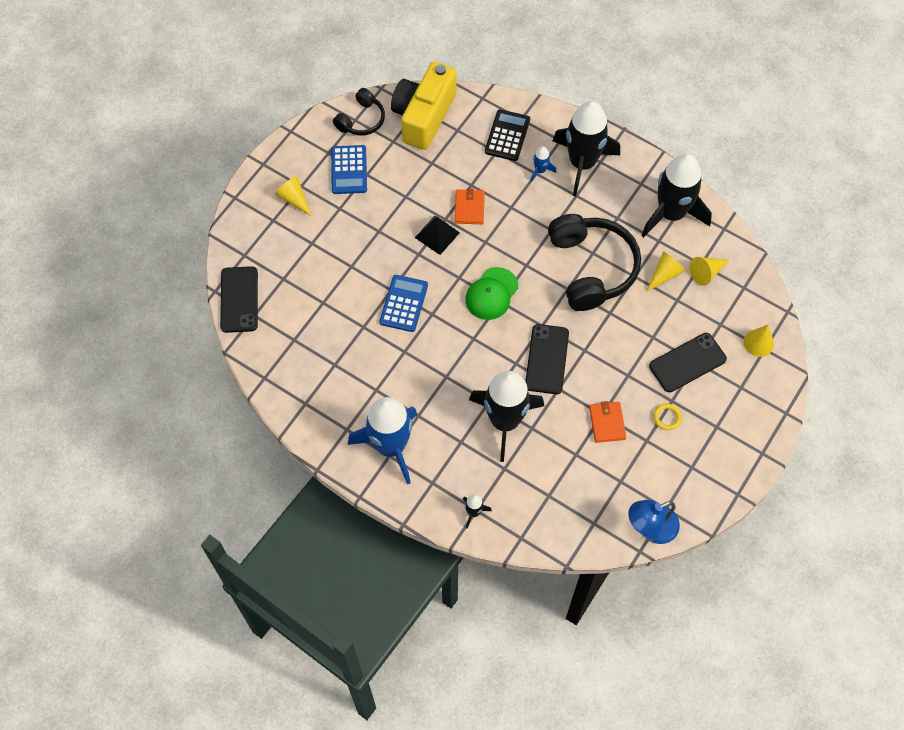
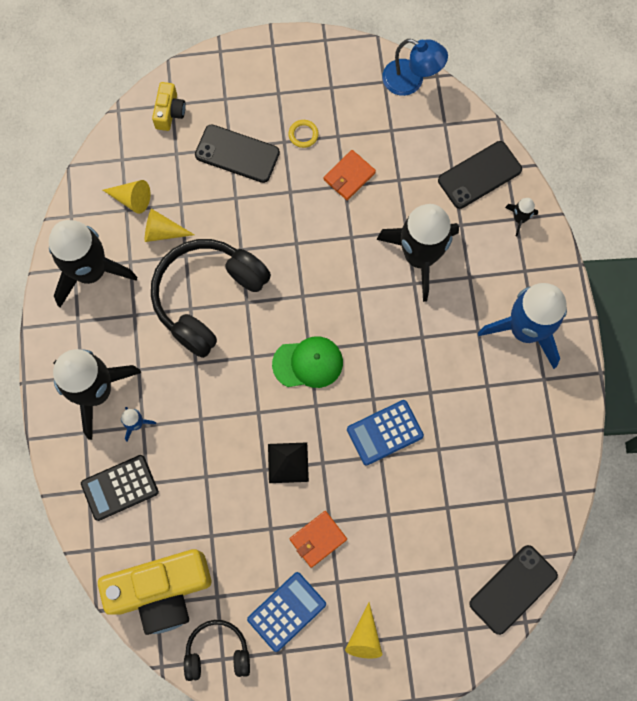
camera: 130 degrees left, 10 degrees up
orange wallet [454,188,485,224] -> orange wallet moved to [289,511,347,568]
black phone [525,324,569,394] -> black phone moved to [438,141,522,209]
yellow cone [744,325,774,357] -> yellow camera [152,82,186,131]

